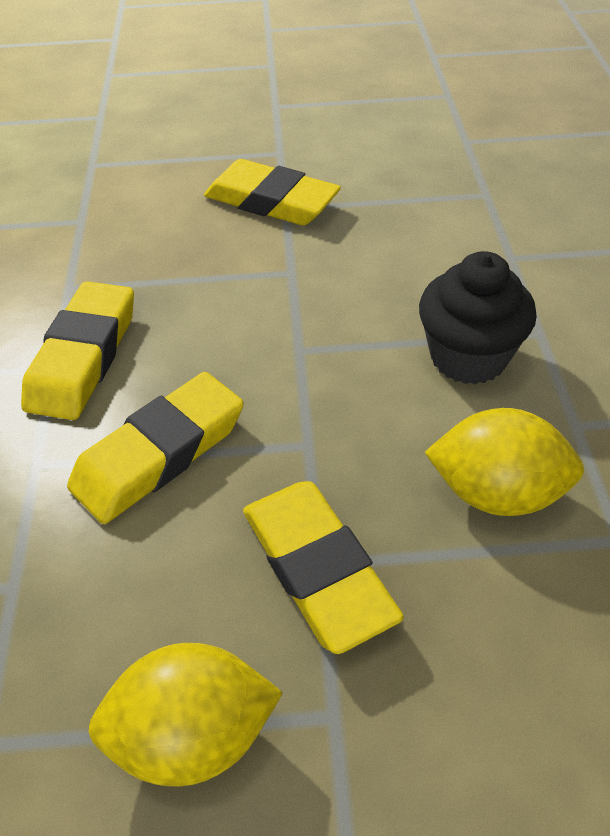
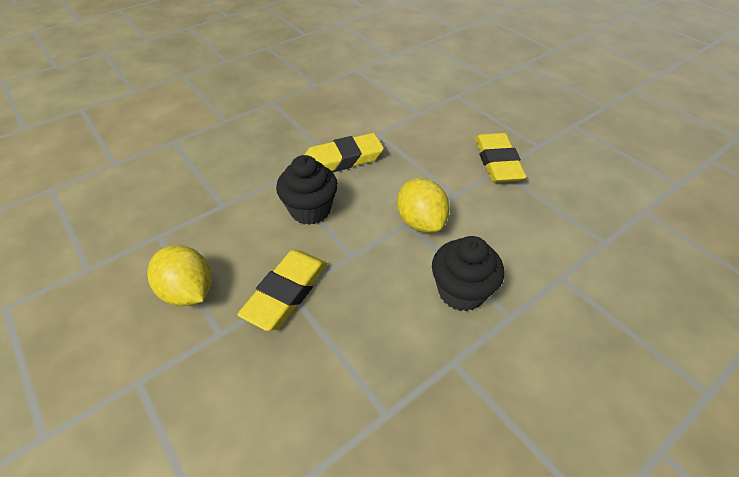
camera: 55 degrees right, 0 degrees up
yellow eraser [67,372,244,524] -> black cupcake [276,155,338,225]
yellow lemon [425,408,584,516] -> yellow lemon moved to [397,178,450,232]

